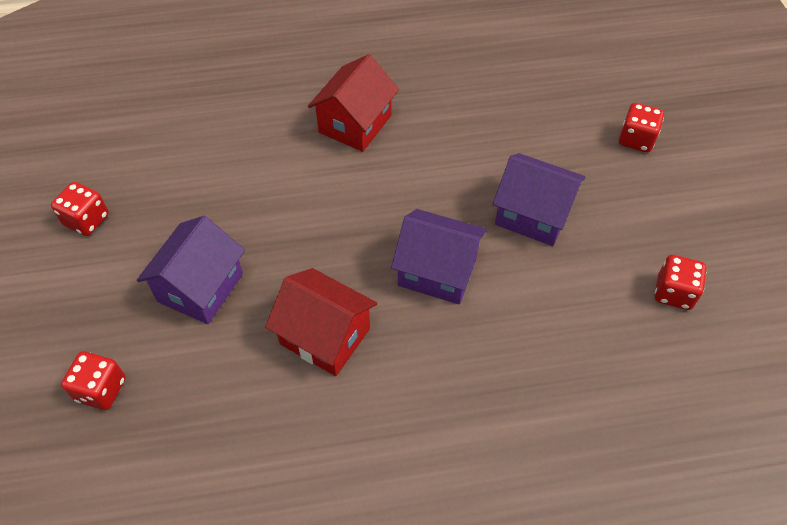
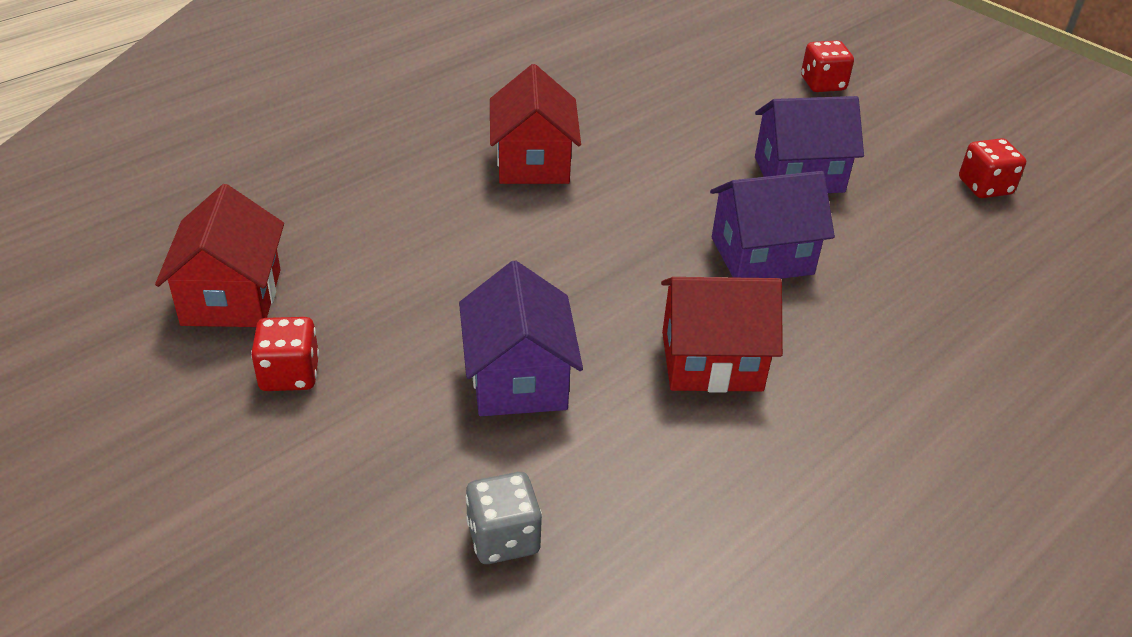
camera: 35 degrees left, 15 degrees down
red dice [61,351,126,410] -> grey dice [466,472,542,564]
none -> red house [155,184,284,327]

